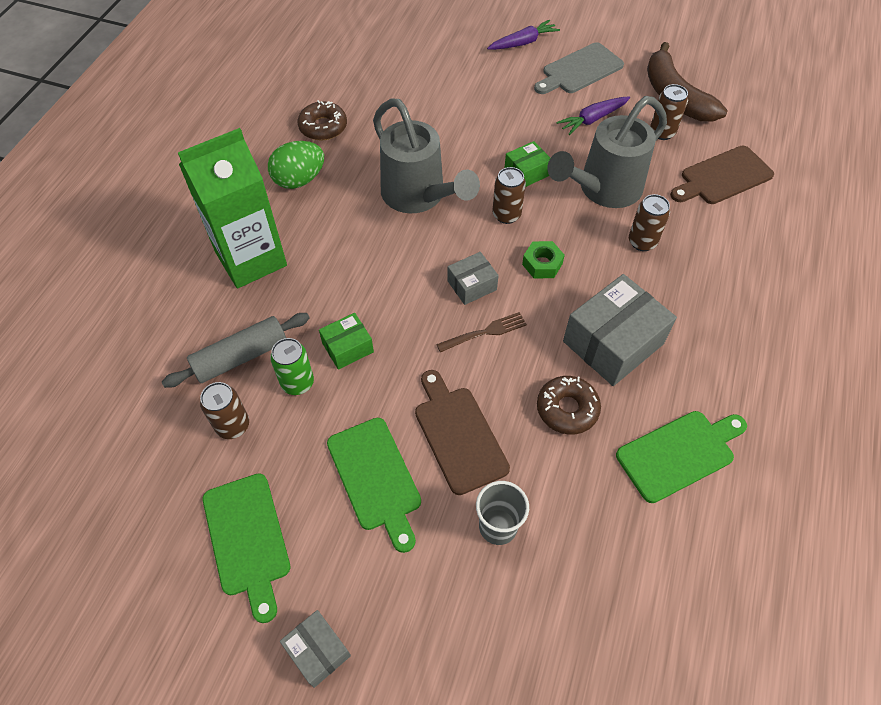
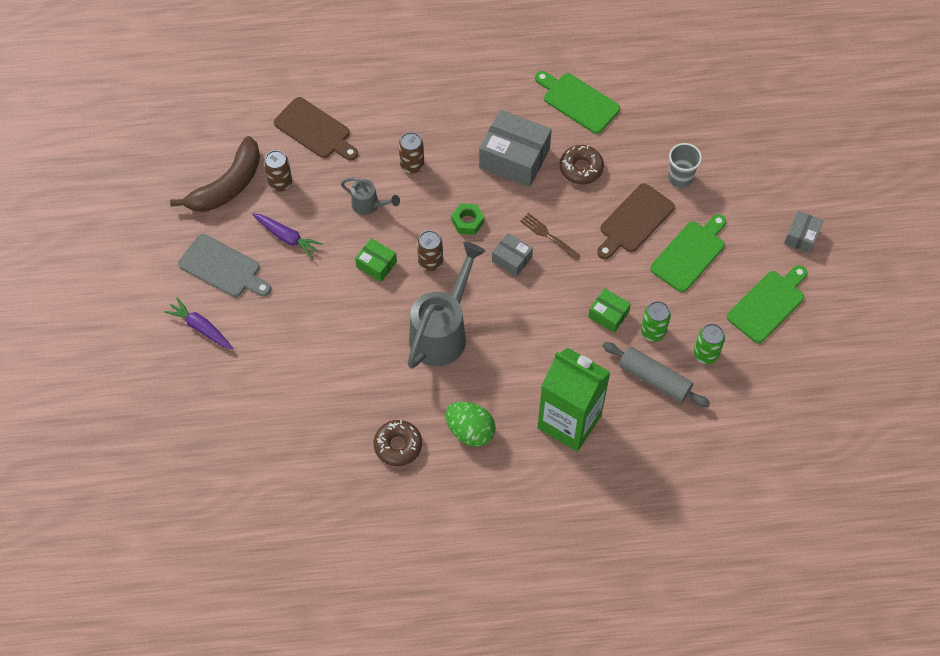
camera: 115 degrees left, 5 degrees up
brown can [200,382,249,439] -> green can [694,324,725,364]
grey watering can [547,96,667,208] -> grey watering can [341,177,400,215], size x0.49

